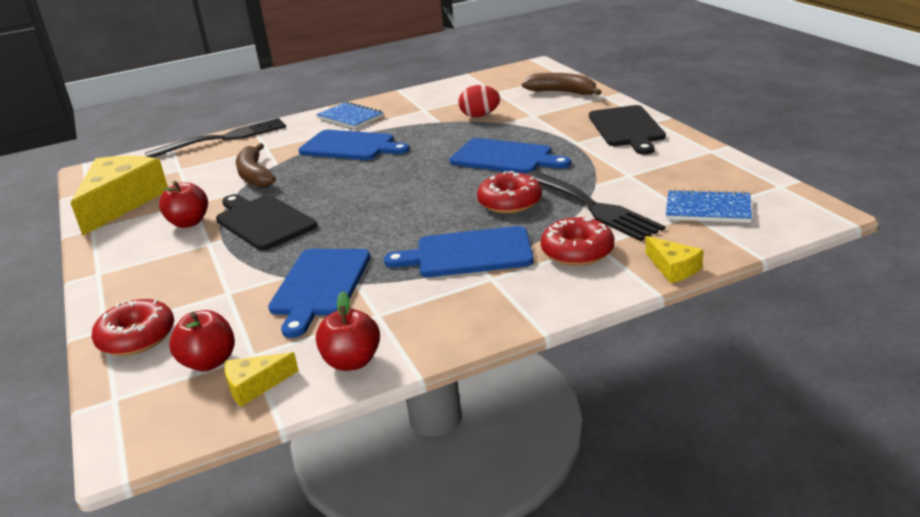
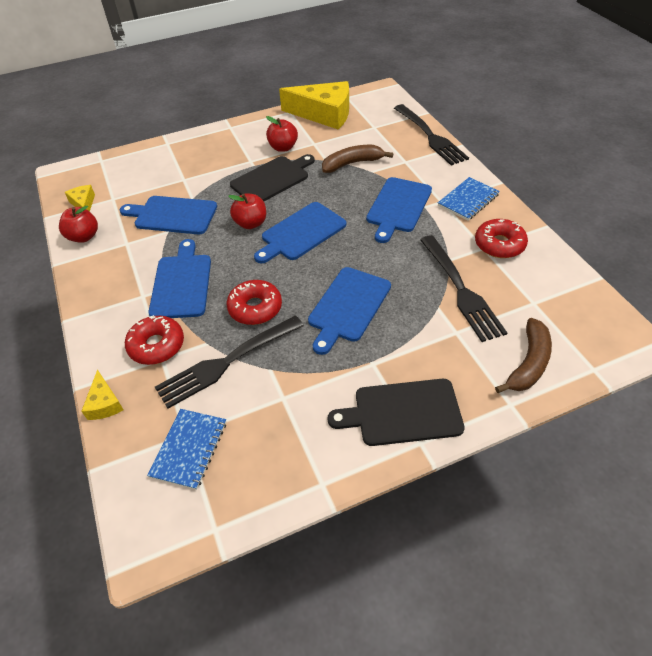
camera: 90 degrees right, 20 degrees up
red donut [91,299,174,356] -> red donut moved to [475,219,528,258]
red apple [170,310,235,371] -> red apple moved to [228,193,266,229]
red egg [459,85,500,117] -> black fork [420,235,507,342]
yellow cheese [646,236,703,283] -> yellow cheese turned 75 degrees counterclockwise [82,369,123,420]
none -> blue cutting board [254,202,346,264]

